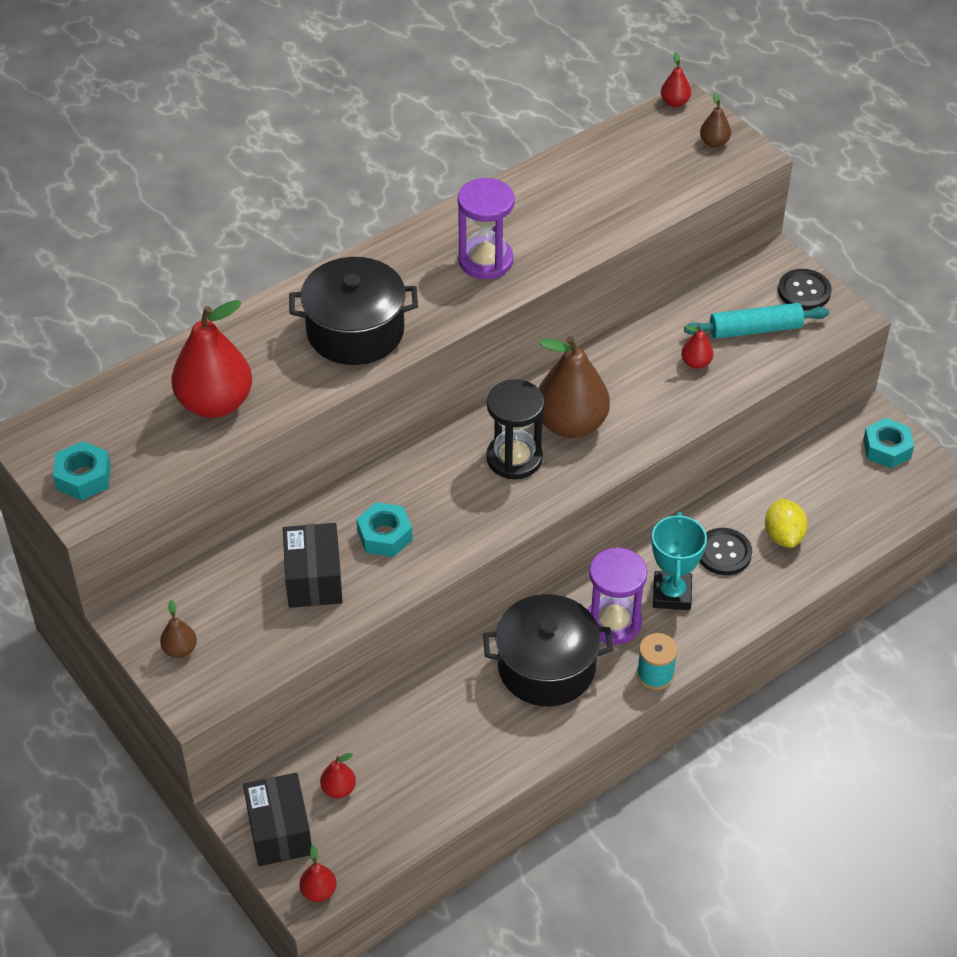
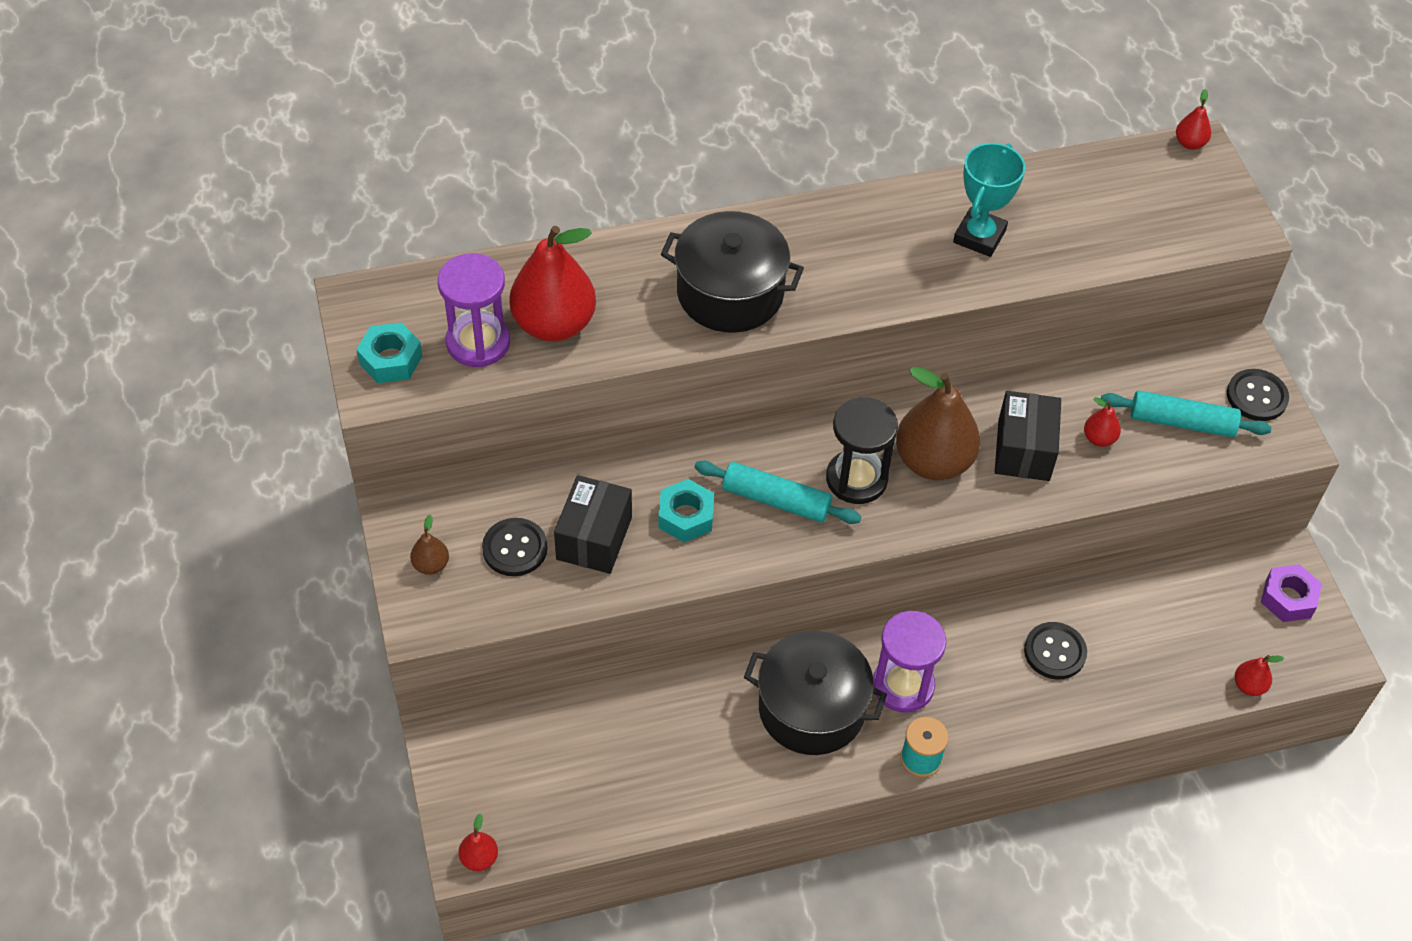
camera: 20 degrees right, 5 degrees up
black box [243,773,312,866] -> black box moved to [995,391,1061,481]
red pear [320,753,356,798] -> red pear moved to [1235,655,1284,696]
purple hourglass [458,178,515,279] -> purple hourglass moved to [438,253,510,367]
turquoise trophy [652,512,707,610] -> turquoise trophy moved to [953,143,1025,257]
brown pear [700,92,731,147] -> none
yellow lemon [765,499,808,548] -> none
turquoise nut [863,418,914,468] -> purple nut [1261,564,1322,622]
none -> black button [482,518,548,576]
none -> turquoise rolling pin [694,461,861,524]

